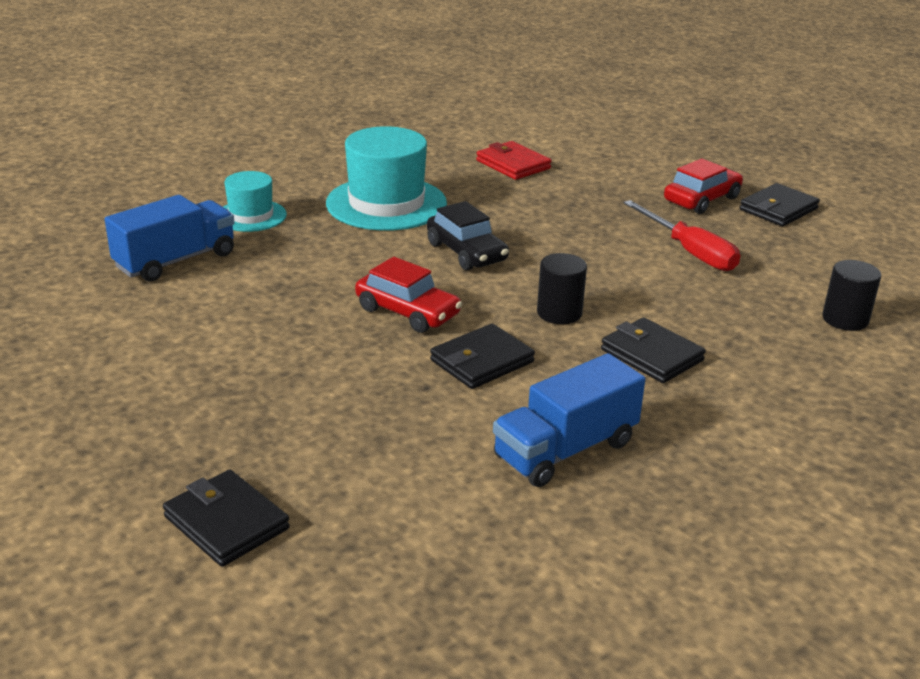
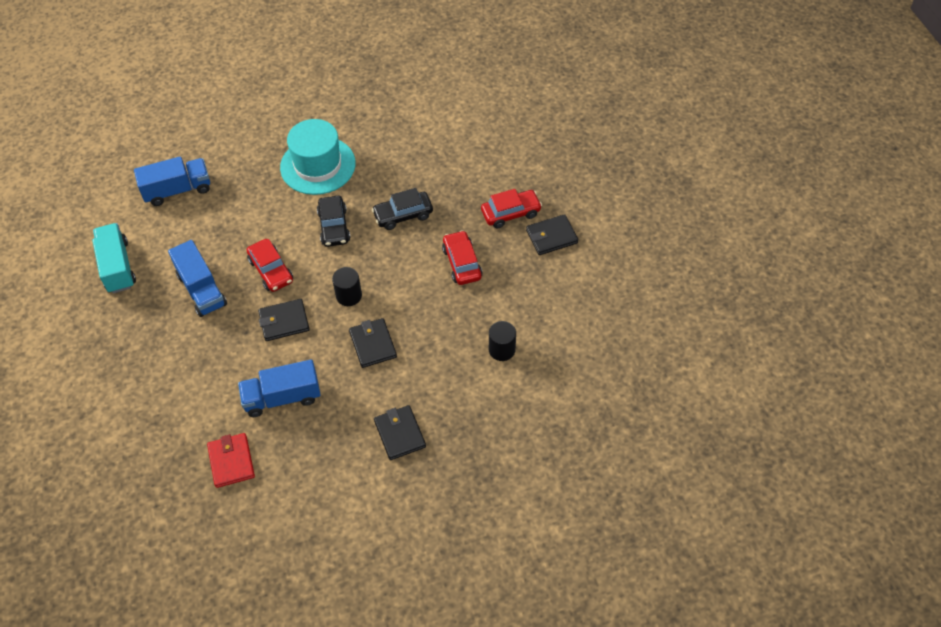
camera: 25 degrees right, 25 degrees up
black wallet [163,470,290,567] -> black wallet moved to [374,405,426,460]
turquoise hat [223,171,287,232] -> none
red wallet [476,141,552,180] -> red wallet moved to [207,433,255,488]
red screwdriver [624,200,740,271] -> red car [442,230,482,285]
none -> turquoise truck [92,223,136,293]
none -> blue truck [168,240,227,317]
none -> black car [372,188,433,230]

